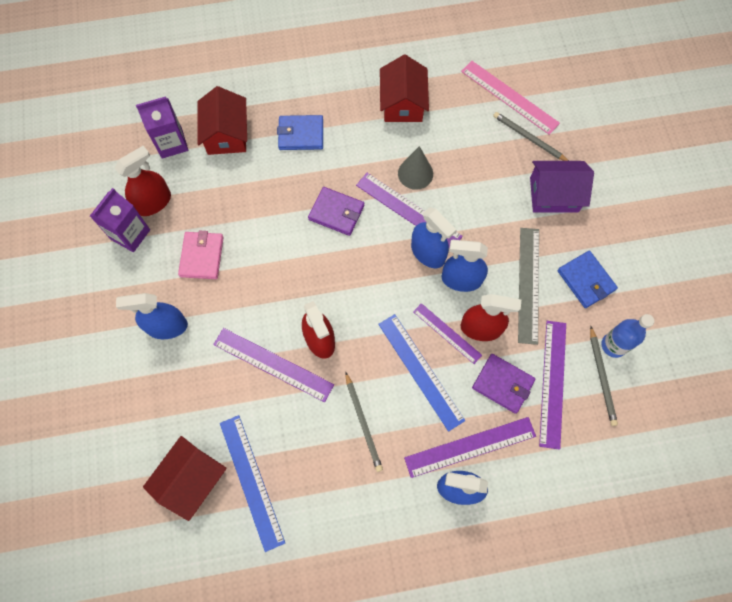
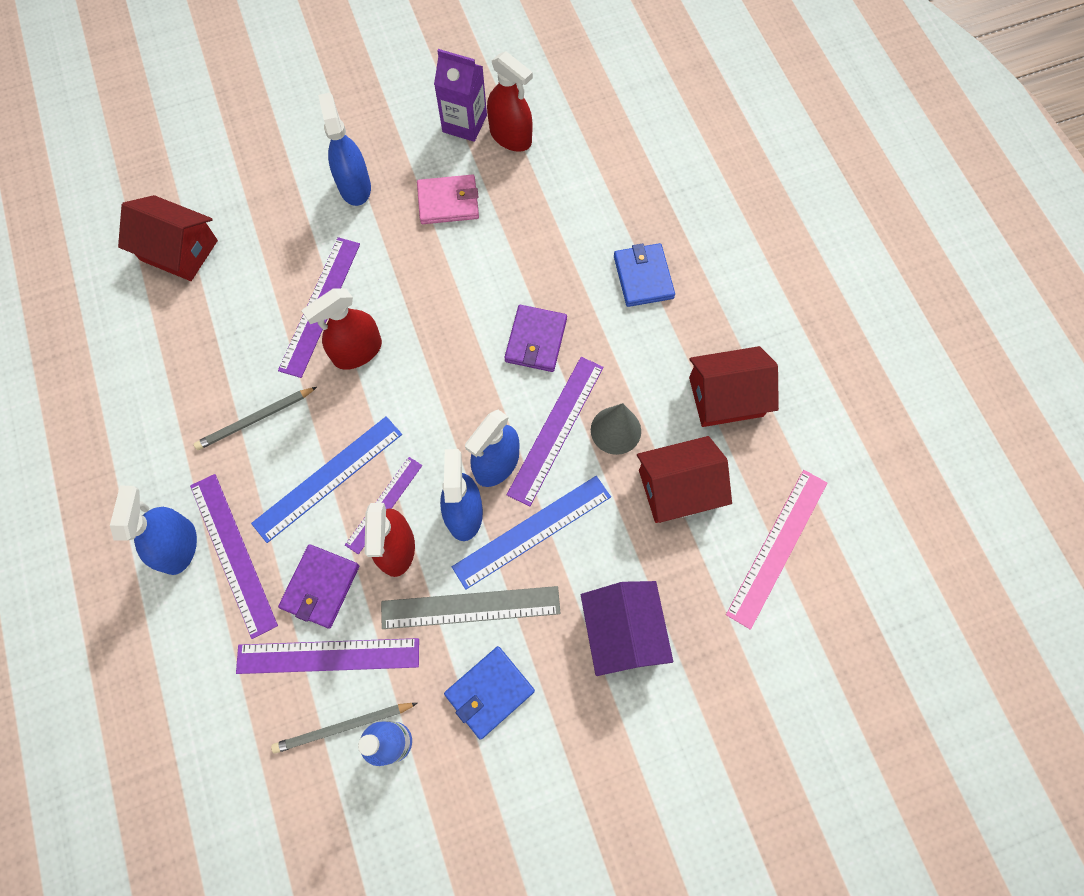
camera: 80 degrees right, 0 degrees up
purple carton [136,96,188,158] -> none
red house [197,86,247,155] -> red house moved to [637,436,732,523]
blue ruler [220,415,285,552] -> blue ruler moved to [452,476,611,590]
grey pencil [493,112,569,161] -> none

